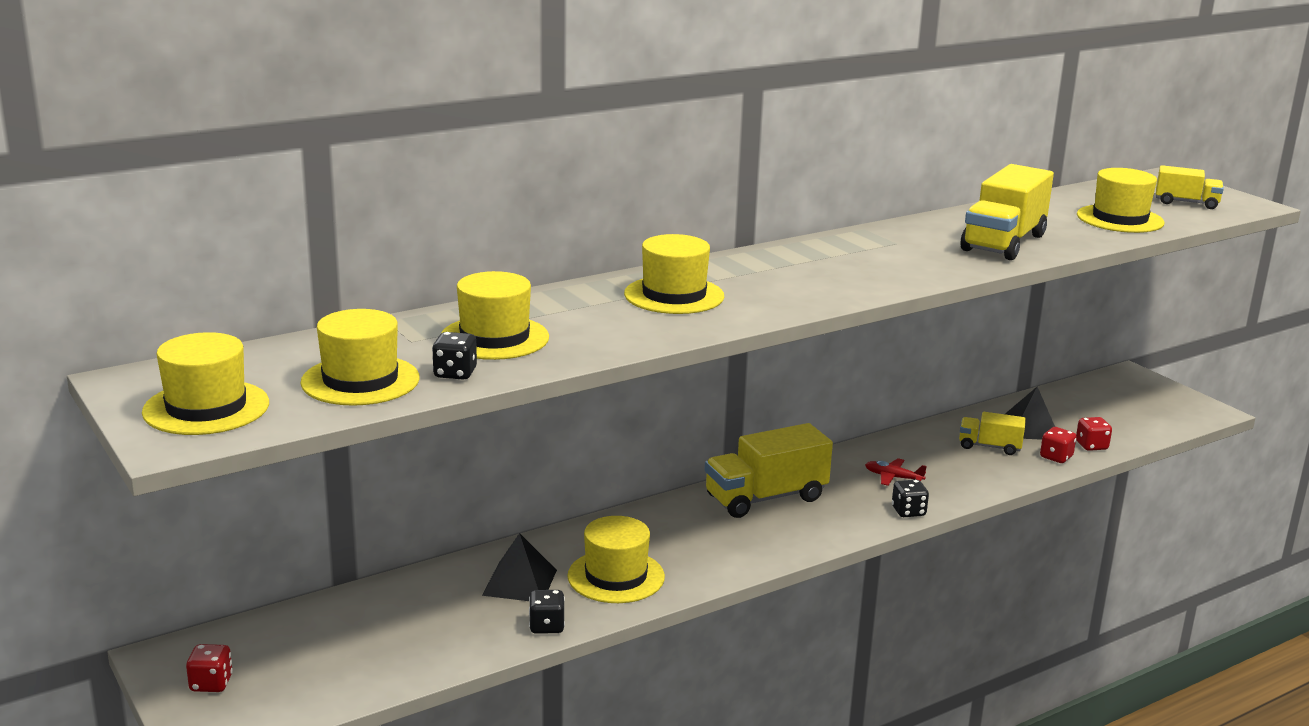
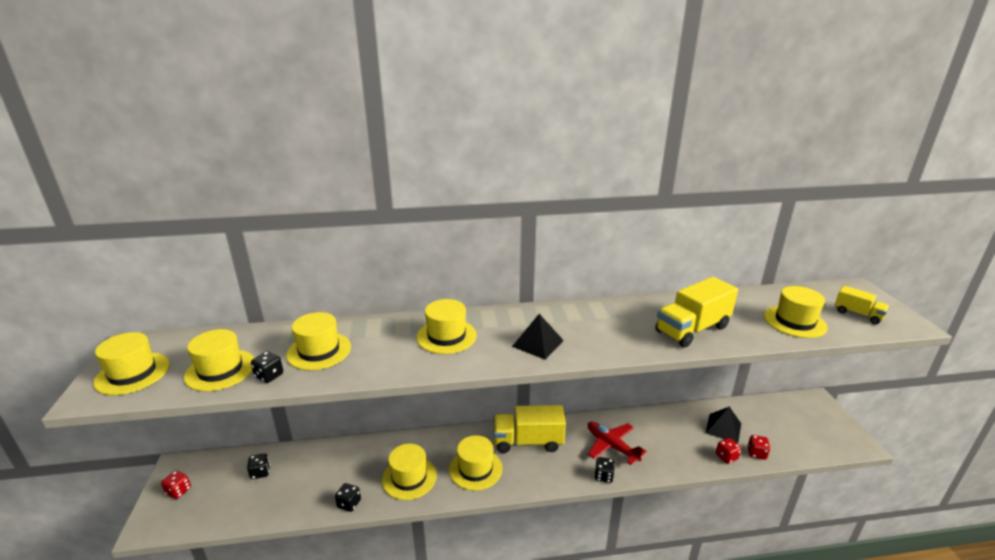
camera: 25 degrees right, 5 degrees up
black pyramid [482,533,557,601] -> black pyramid moved to [512,314,564,359]
red plane [865,458,927,486] -> red plane [588,422,647,465], size x1.78
yellow truck [959,412,1026,455] -> none
none -> black dice [247,453,270,479]
none -> yellow hat [449,435,502,491]

